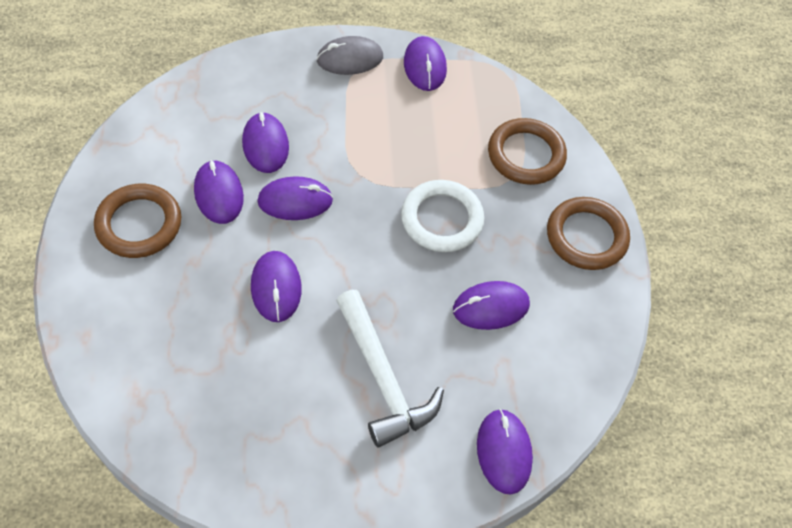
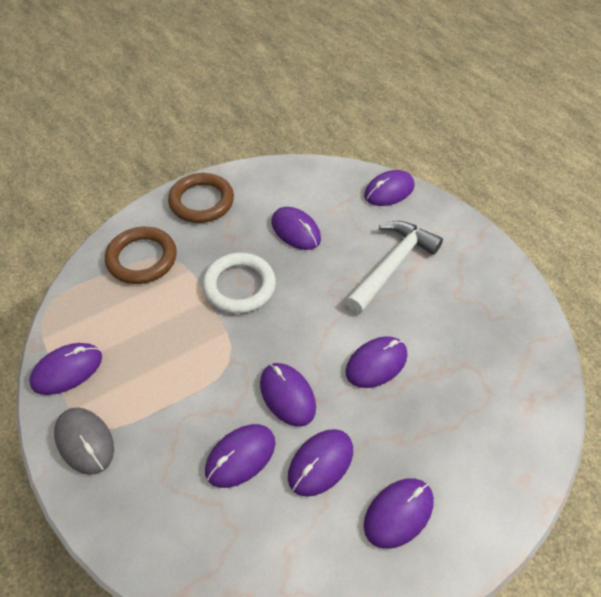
camera: 115 degrees left, 5 degrees down
brown ring [94,184,181,258] -> purple mouse [364,478,434,549]

